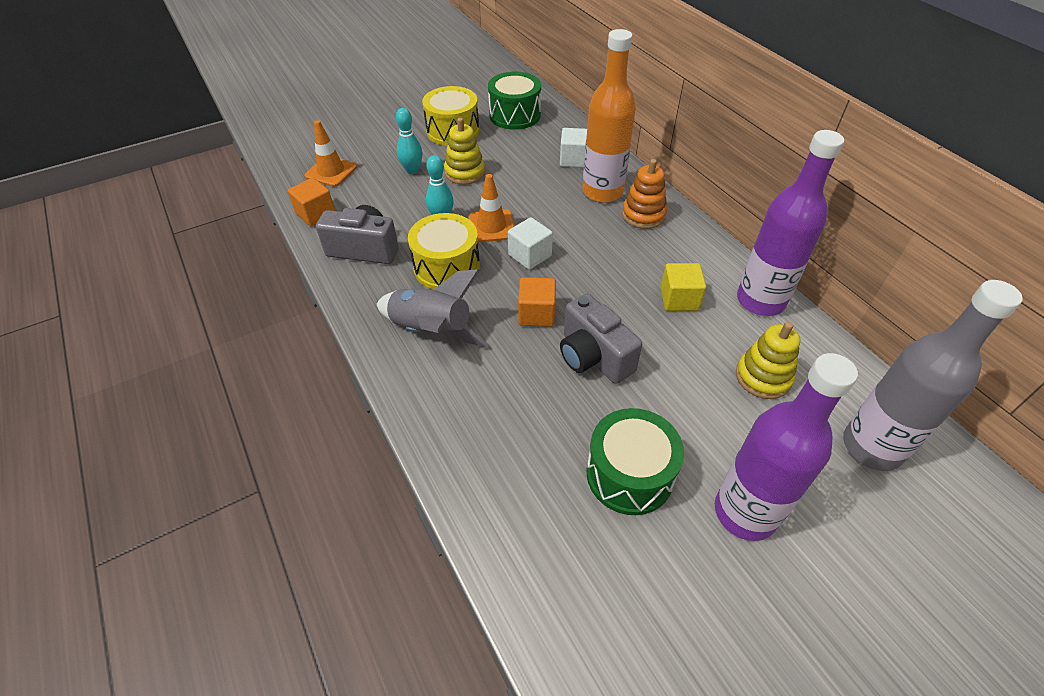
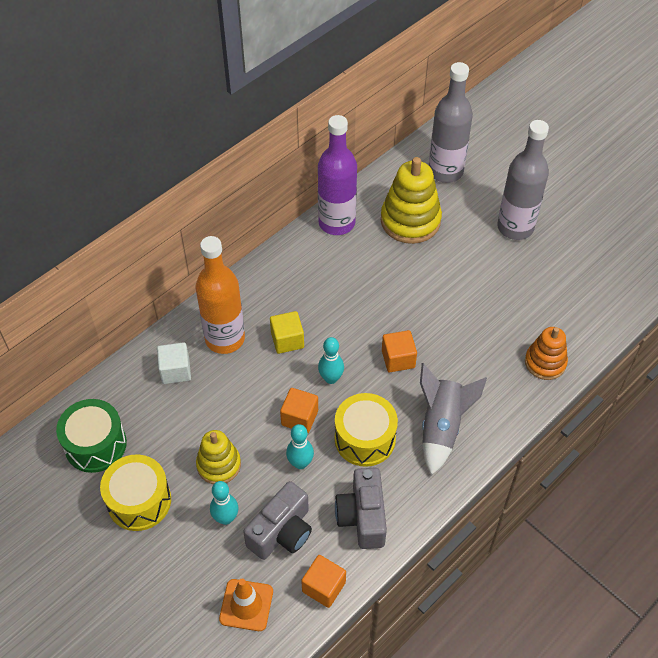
camera: 105 degrees left, 5 degrees up
orange traffic cone [469,174,514,243] -> orange cube [280,388,318,433]
white cube [508,217,553,270] -> turquoise bowling pin [318,337,344,384]
grey camera [560,294,642,384] -> grey camera moved to [243,481,312,560]
green drum [587,408,684,515] -> none
orange stacking toy [622,159,667,229] -> orange stacking toy moved to [525,327,568,380]
yellow cube [660,263,706,311] -> yellow cube moved to [270,311,304,354]
purple bottle [715,353,858,541] -> grey bottle [497,120,549,240]
yellow stacking toy [736,322,800,399] -> yellow stacking toy [381,157,442,244], size x1.60

